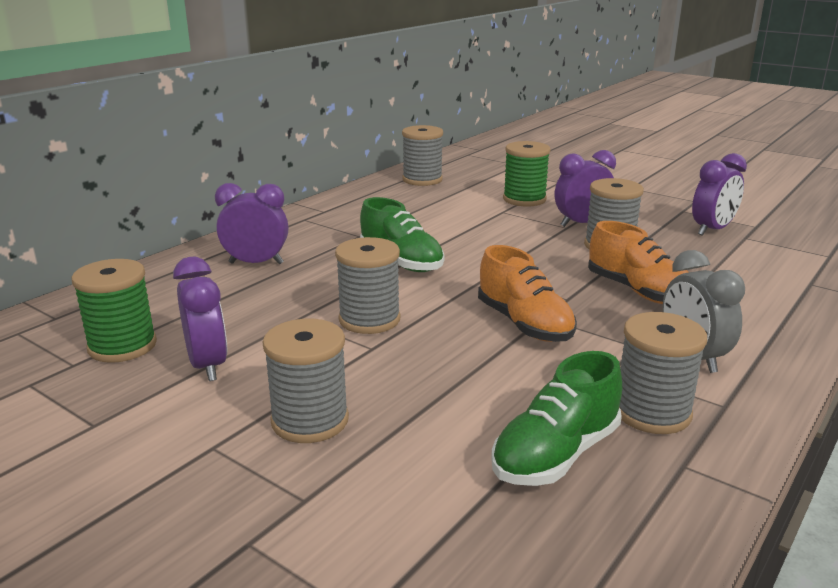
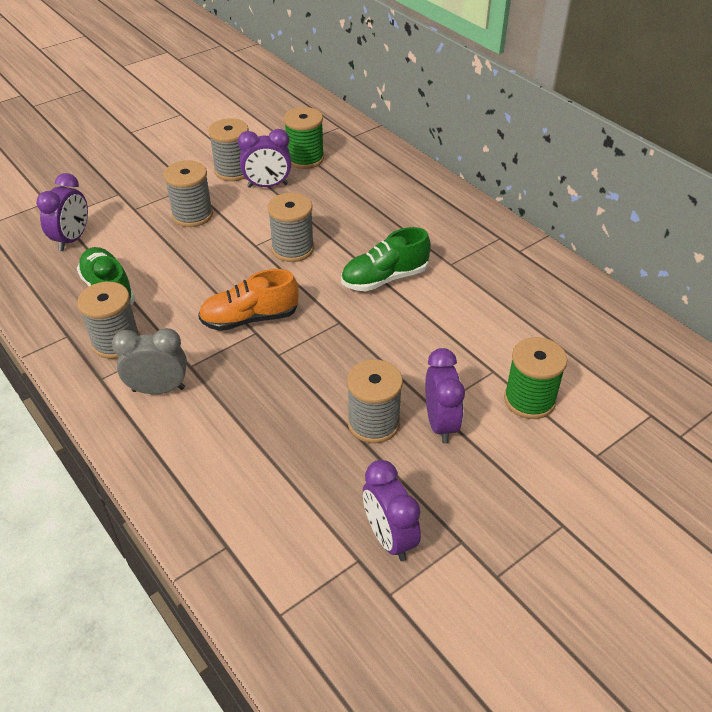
camera: 105 degrees right, 20 degrees up
purple clock [215,183,288,264] -> purple clock moved to [36,173,88,251]
grey spool [402,125,443,186] -> grey spool moved to [208,118,249,181]
orange shoe [588,221,689,304] -> none

